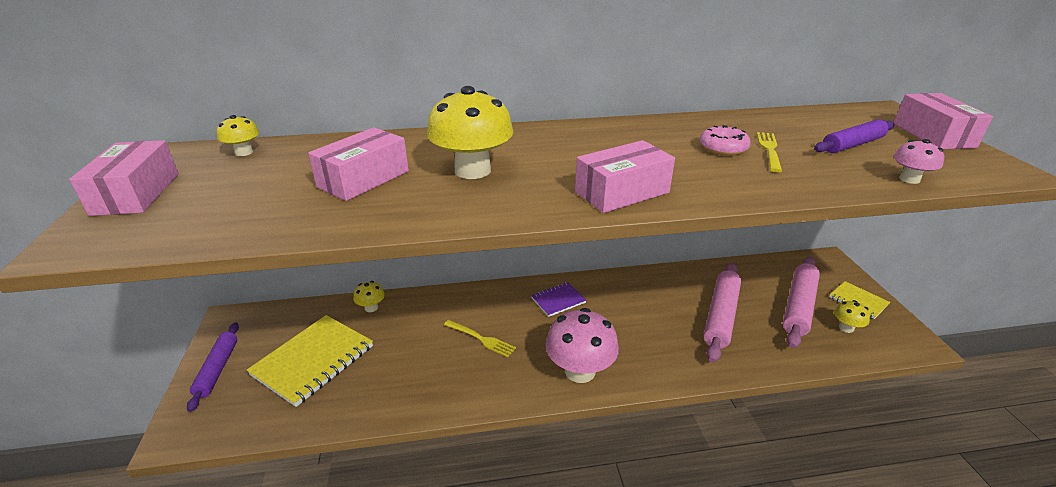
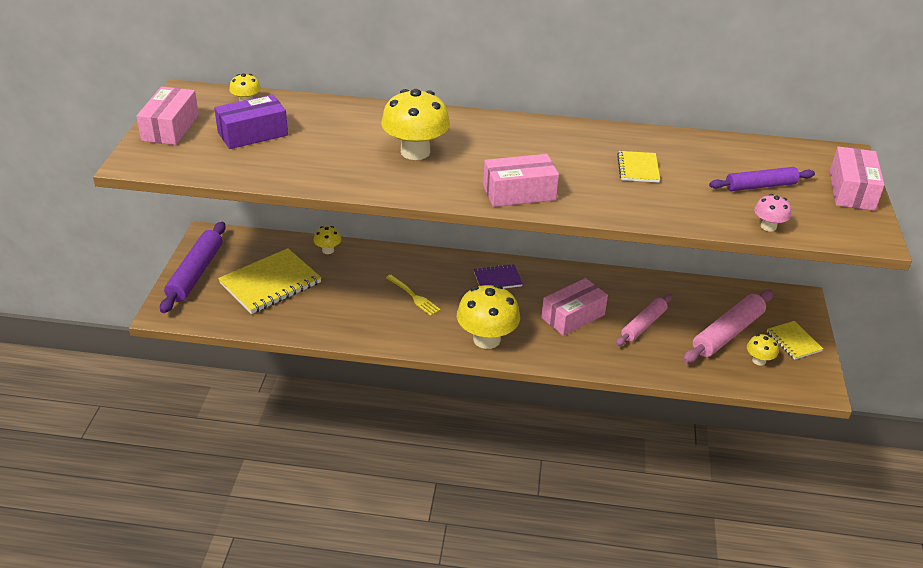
camera: 15 degrees right, 5 degrees up
purple rolling pin [187,323,239,412] -> purple rolling pin [160,222,226,313], size x1.52
pink box [308,127,409,201] -> pink box moved to [541,278,608,336]
pink mushroom [545,308,619,383] -> yellow mushroom [457,284,520,349]
pink donut [700,125,751,156] -> yellow notebook [617,151,660,183]
pink rolling pin [703,263,741,363] -> pink rolling pin [616,294,672,346], size x0.66
yellow fork [757,132,782,172] -> none
none -> purple box [214,94,288,149]

